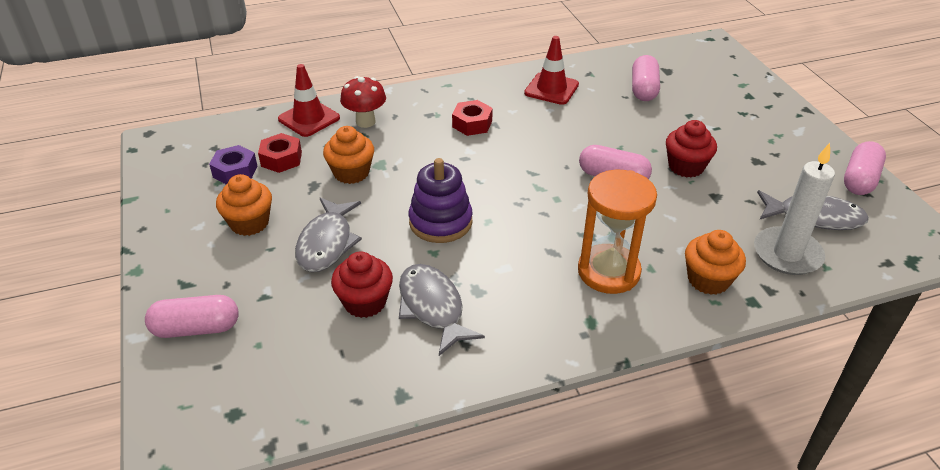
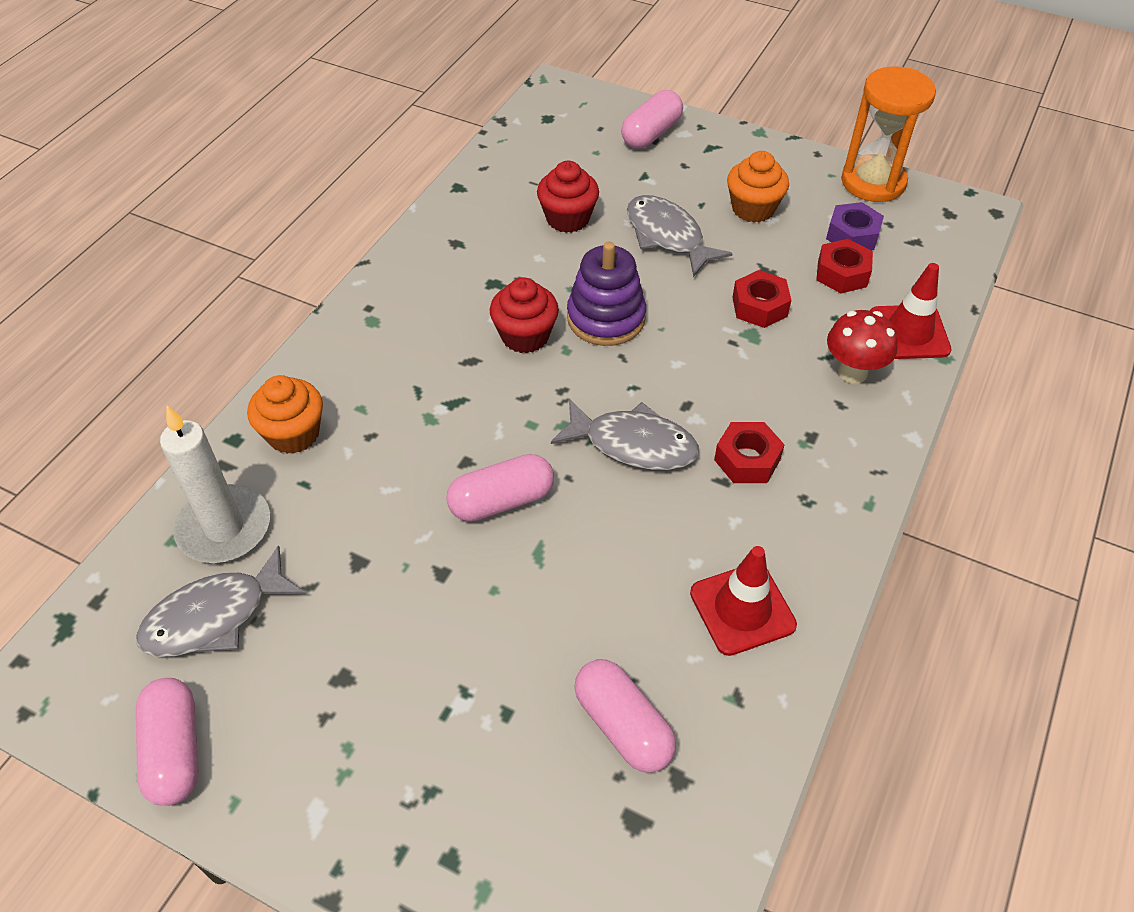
camera: 135 degrees right, 10 degrees up
orange cupcake [323,126,374,184] -> red nut [732,270,791,328]
grey fish [399,264,485,356] -> grey fish moved to [551,399,699,470]
orange hourglass [578,170,657,294] -> orange hourglass moved to [841,66,936,202]
red cupcake [666,120,717,178] -> red cupcake moved to [490,277,559,353]

